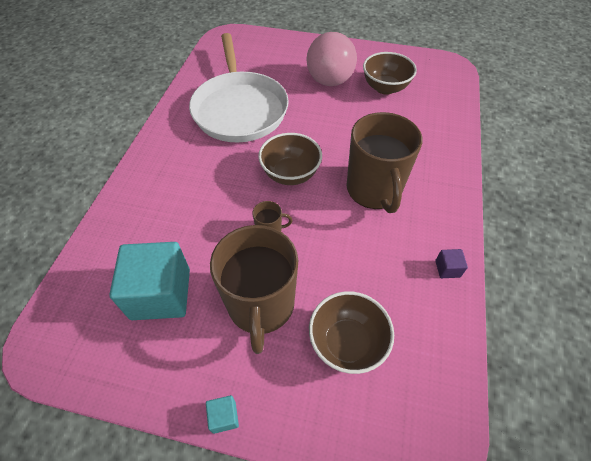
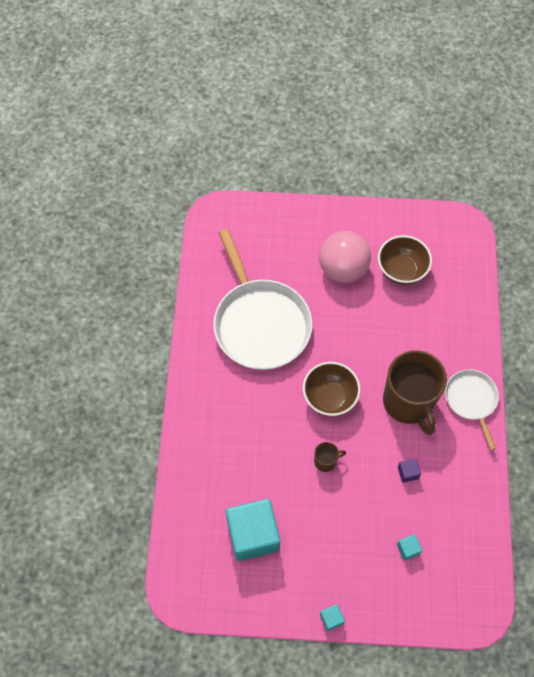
camera: 10 degrees left, 10 degrees up
brown mug [210,225,298,354] -> none
brown bowl [309,291,394,374] -> turquoise cube [397,534,422,561]
purple cube [435,249,468,278] -> purple cube moved to [398,458,421,483]
none -> white pan [445,369,499,451]

